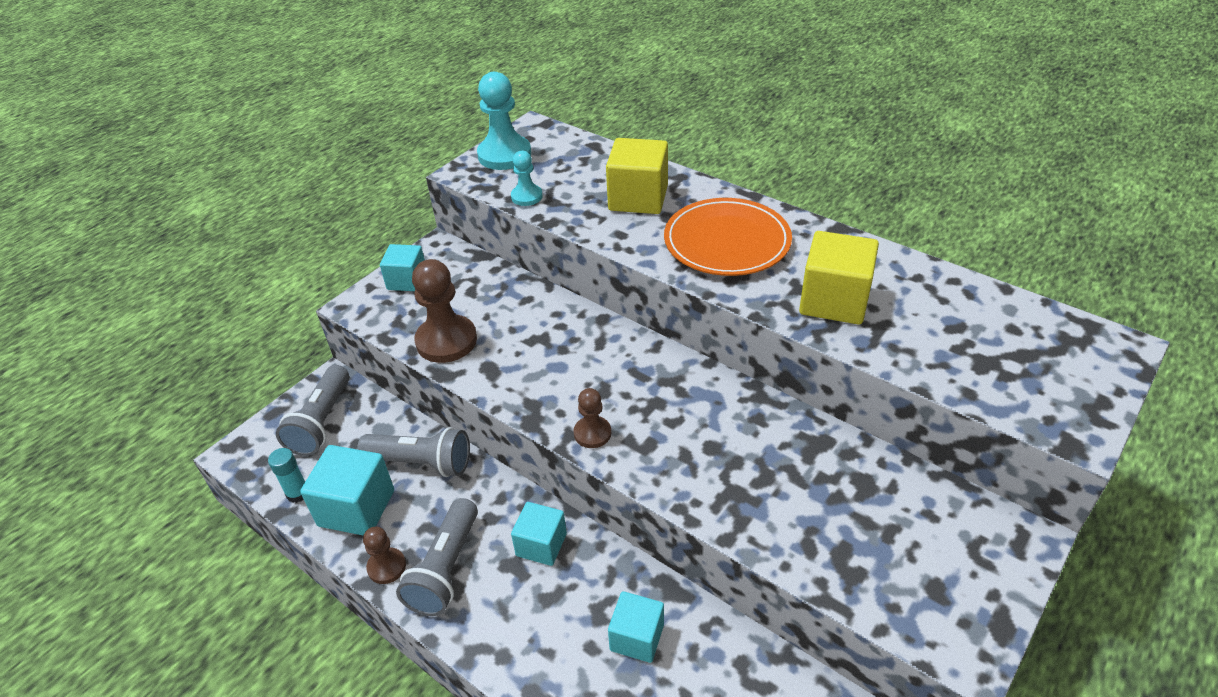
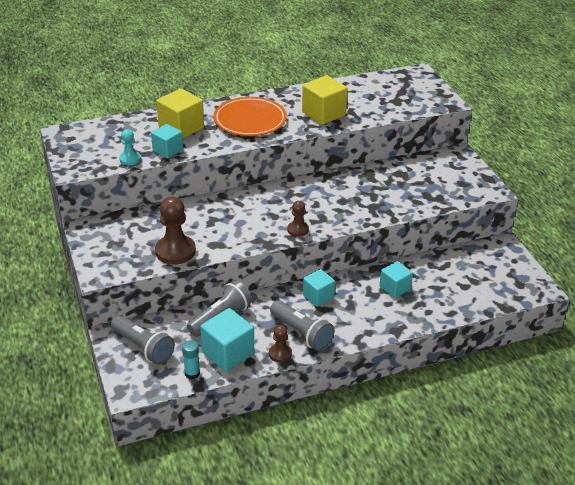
camera: 60 degrees left, 5 degrees down
turquoise cube [380,244,425,291] -> turquoise cube moved to [151,124,183,158]
turquoise pawn [477,72,531,170] -> none

